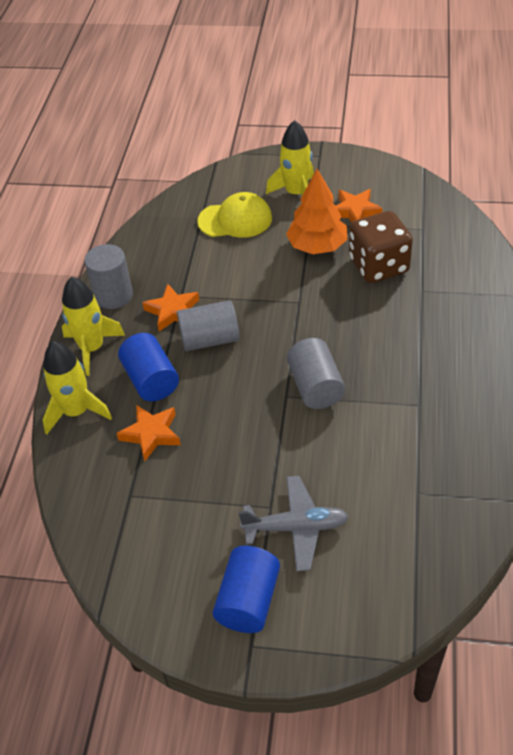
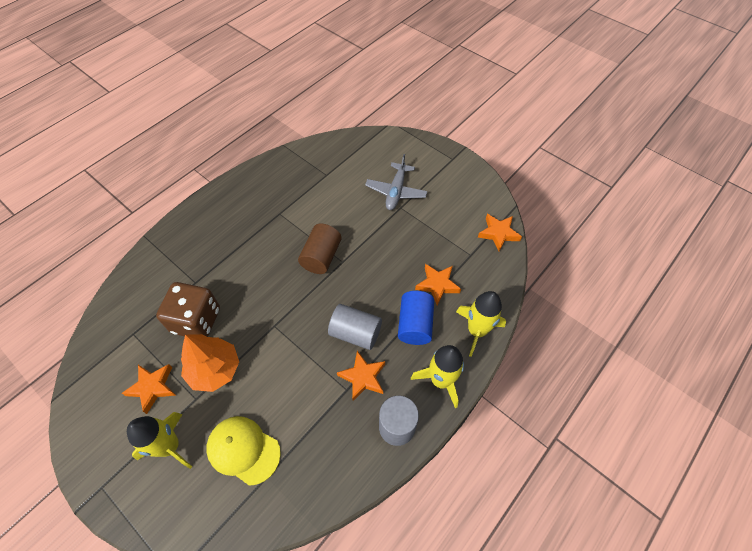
camera: 150 degrees left, 10 degrees up
blue cylinder [213,546,280,633] -> none
grey plane [238,476,349,571] -> grey plane turned 105 degrees counterclockwise [365,154,427,210]
grey cylinder [287,338,345,409] -> brown cylinder [298,224,341,274]
none -> orange star [478,214,522,251]

